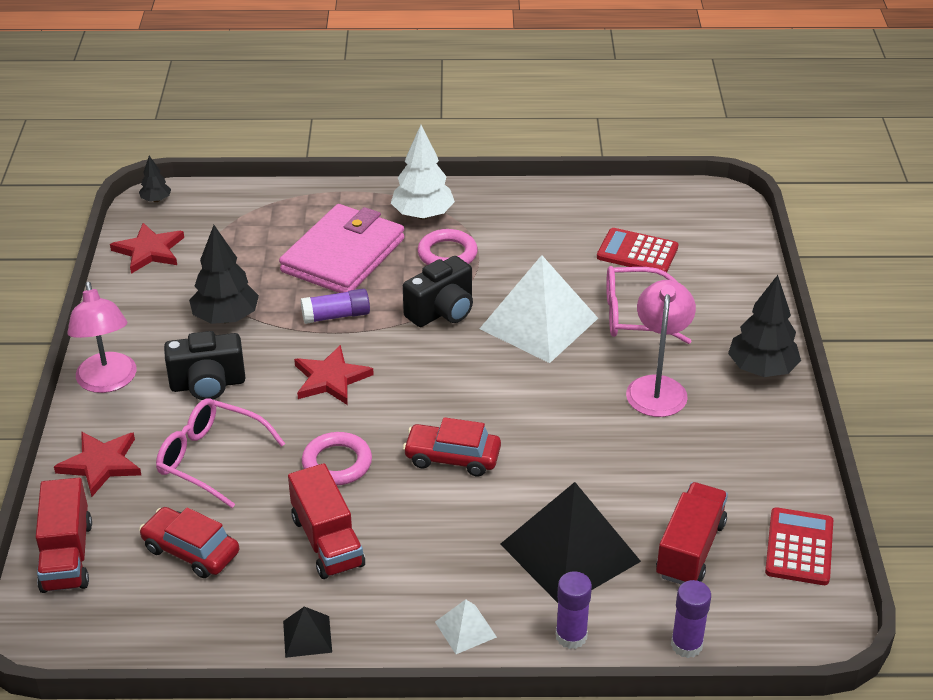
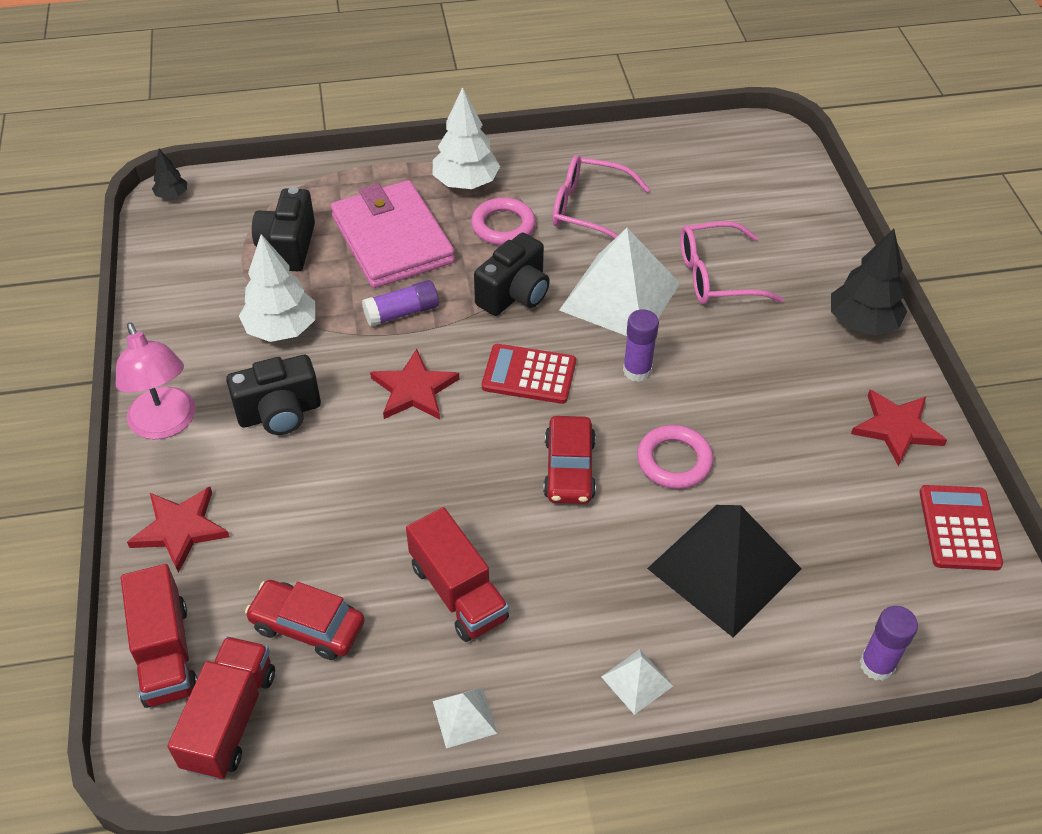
camera: 10 degrees left, 10 degrees up
red star [110,223,184,274] -> red star moved to [851,390,947,467]
pink glasses [156,398,285,508] -> pink glasses moved to [552,155,650,239]
black tree [189,225,259,324] -> white tree [239,234,315,342]
pink wallet [279,204,405,293] -> pink wallet turned 45 degrees counterclockwise [331,180,455,288]
black pyramid [283,606,332,658] -> white pyramid [433,687,497,748]
pink ring [302,432,372,485] -> pink ring moved to [637,425,713,489]
red car [403,417,501,476] -> red car turned 90 degrees counterclockwise [543,416,596,504]
purple glue stick [556,571,592,649] -> purple glue stick moved to [623,309,659,382]
red calculator [597,228,678,272] -> red calculator moved to [482,344,576,404]
pink lamp [626,280,696,417] -> none
red truck [656,482,728,584] -> red truck moved to [167,636,275,780]
none -> black camera [252,187,315,271]

